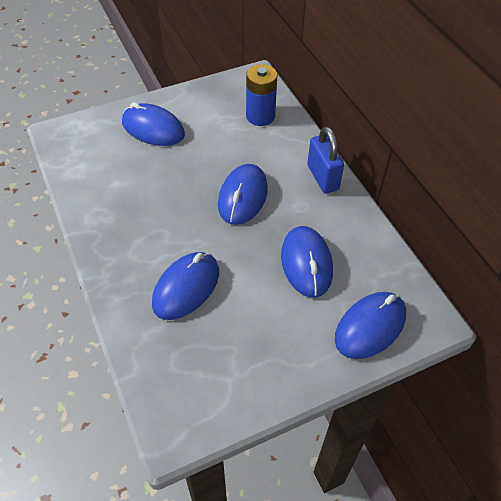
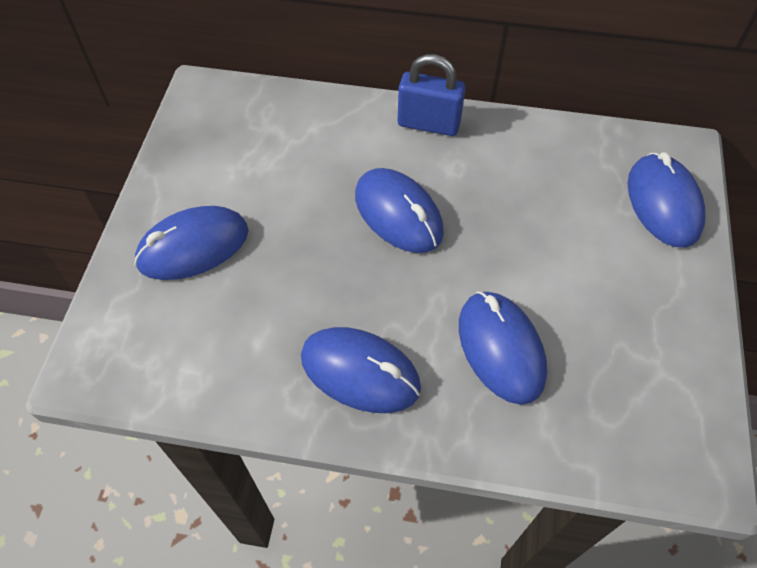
camera: 55 degrees left, 5 degrees up
blue battery [246,64,278,126] -> none
blue mouse [281,226,333,298] -> blue mouse moved to [301,327,421,413]

